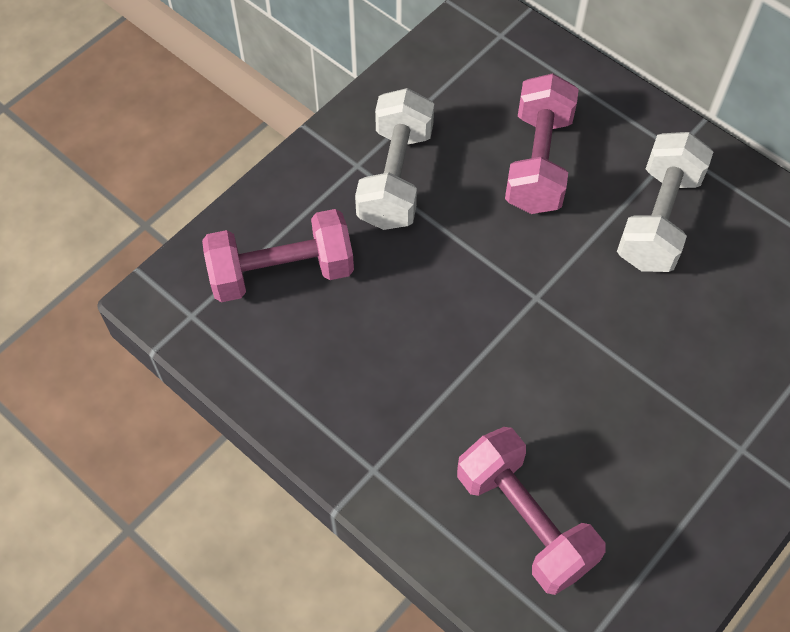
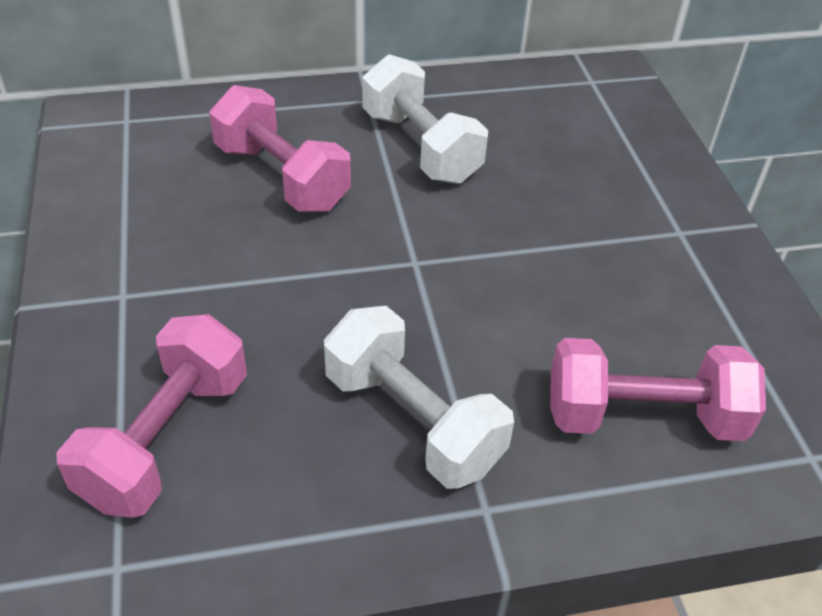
camera: 55 degrees left, 15 degrees down
white dumbbell [355,88,434,230] -> white dumbbell moved to [324,306,514,489]

